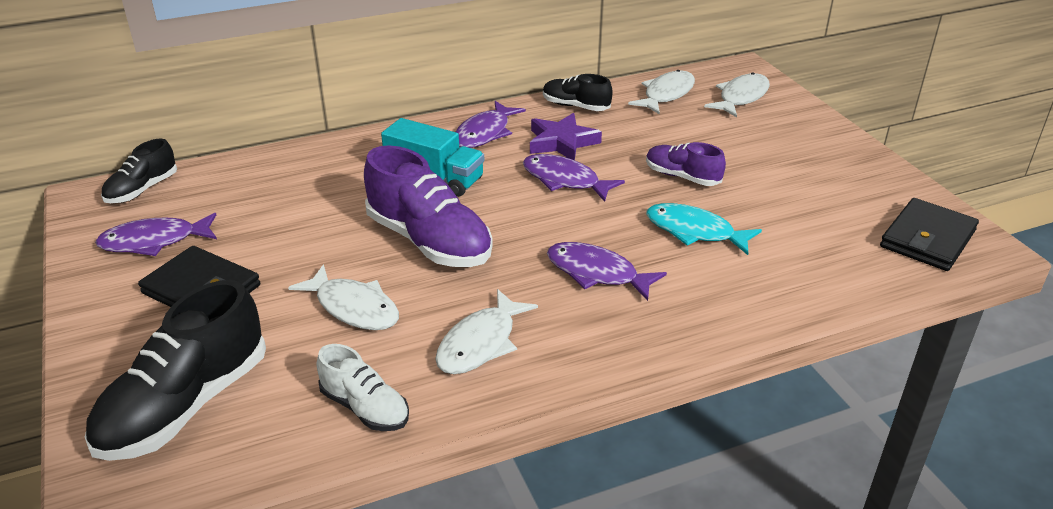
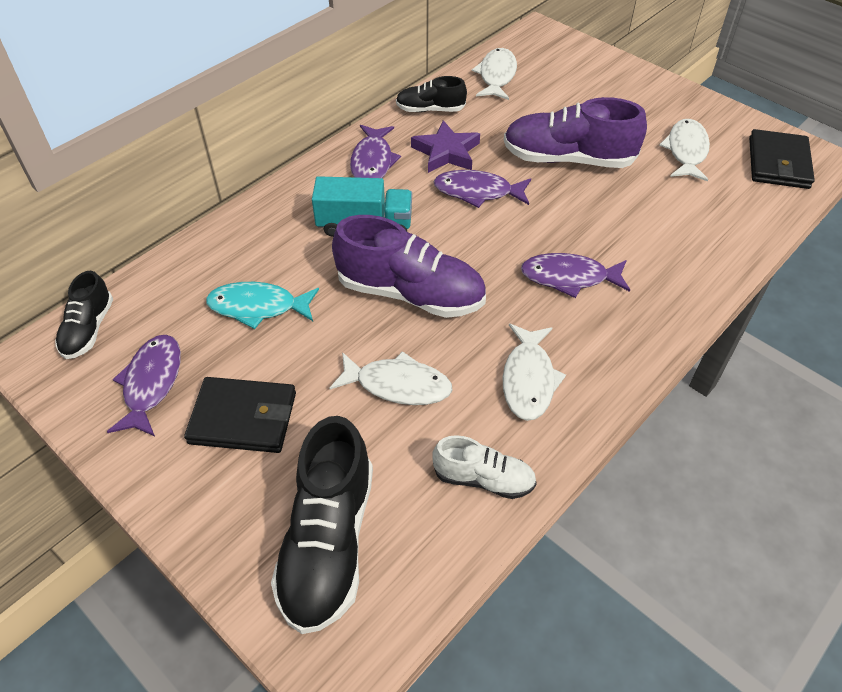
camera: 25 degrees left, 15 degrees up
purple fish [95,213,217,256] -> purple fish turned 135 degrees clockwise [107,335,181,436]
purple shoe [646,142,726,186] -> purple shoe [504,97,647,168], size x1.80
turquoise fish [646,203,762,255] -> turquoise fish moved to [206,282,319,329]
white fish [704,73,770,117] -> white fish moved to [659,119,710,182]

